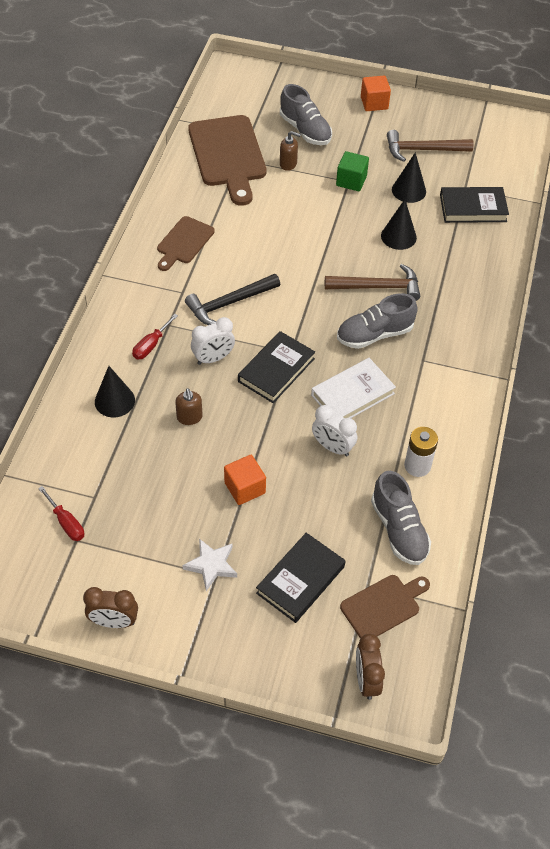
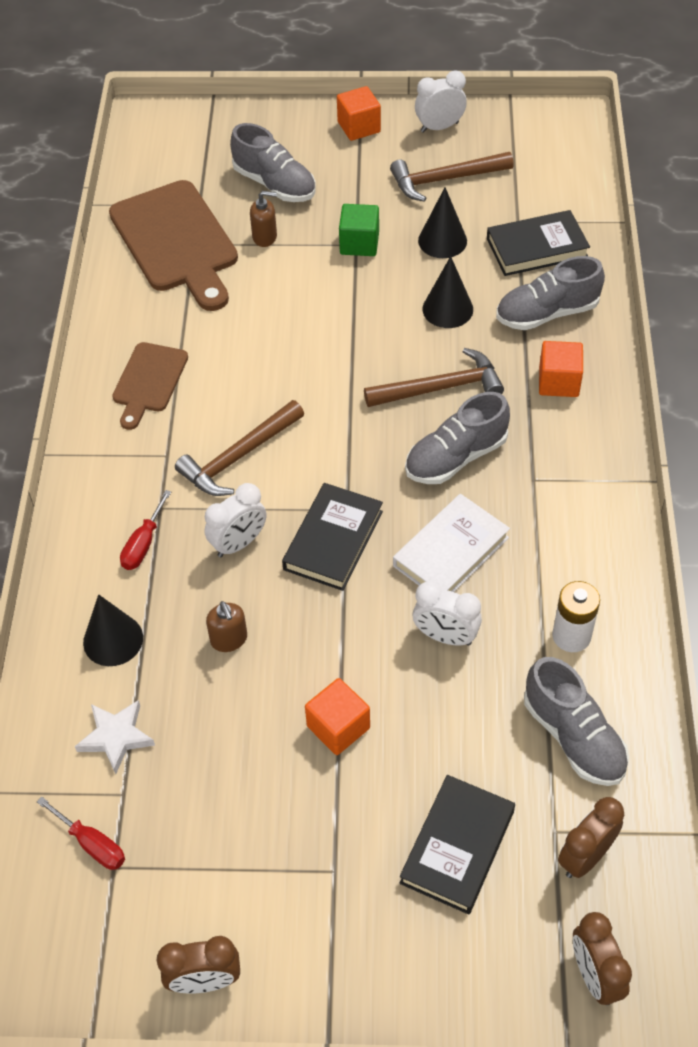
camera: 10 degrees left, 0 degrees up
white star [182,539,237,591] -> white star moved to [75,700,155,774]
black hammer [185,274,280,325] -> brown hammer [175,400,304,496]
brown cutting board [340,575,430,639] -> brown clock [558,797,624,878]
none -> white clock [415,70,467,133]
none -> grey shoe [496,256,605,330]
none -> orange cube [539,341,583,397]

